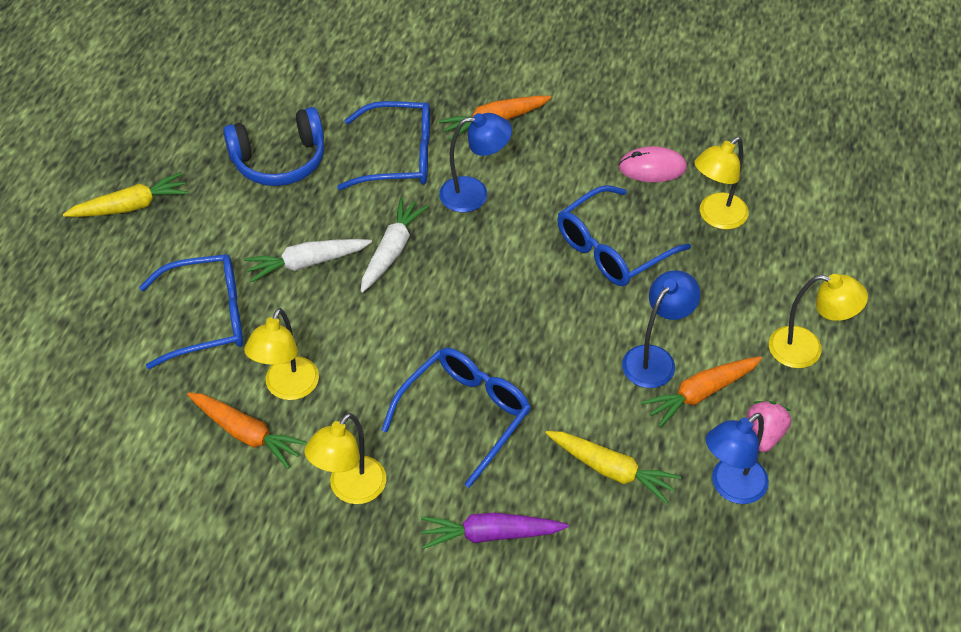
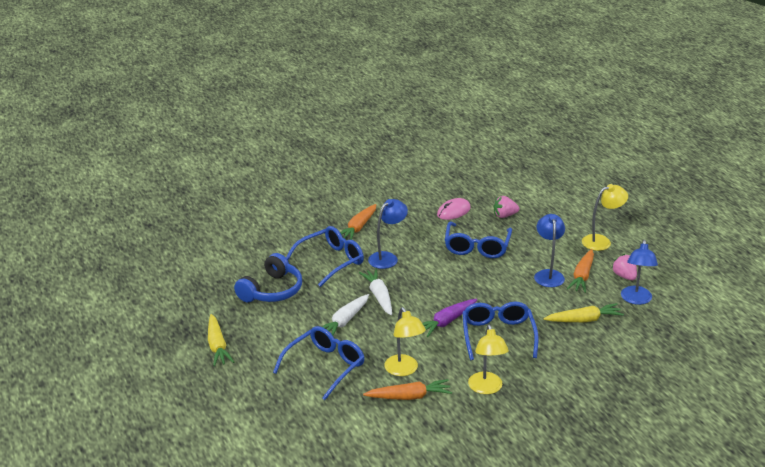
camera: 40 degrees left, 20 degrees down
yellow carrot [63,172,189,217] -> yellow carrot turned 135 degrees clockwise [208,314,234,366]
purple carrot [421,513,569,549] -> purple carrot moved to [422,299,477,337]
yellow lamp [694,137,749,230] -> pink strawberry [494,196,519,218]

